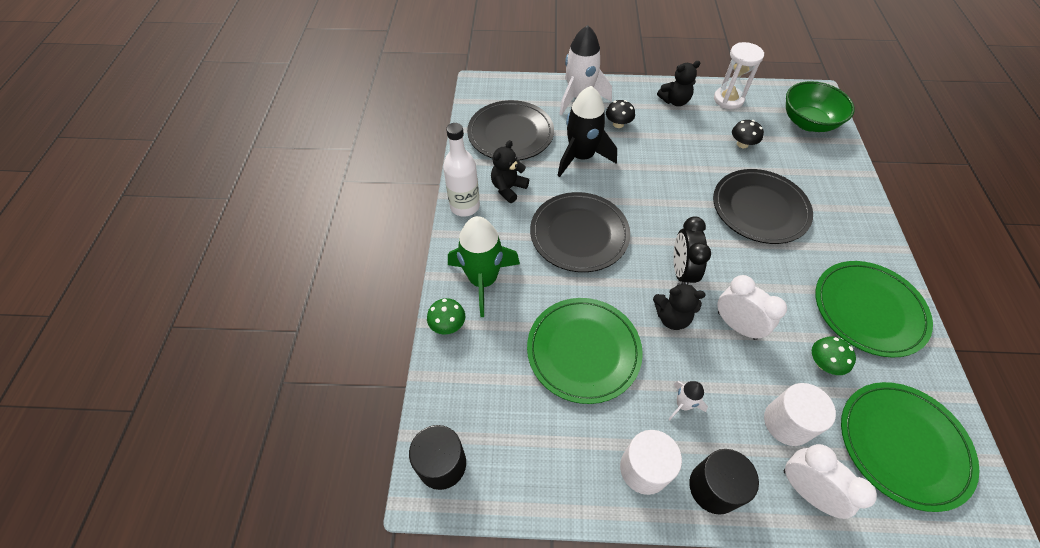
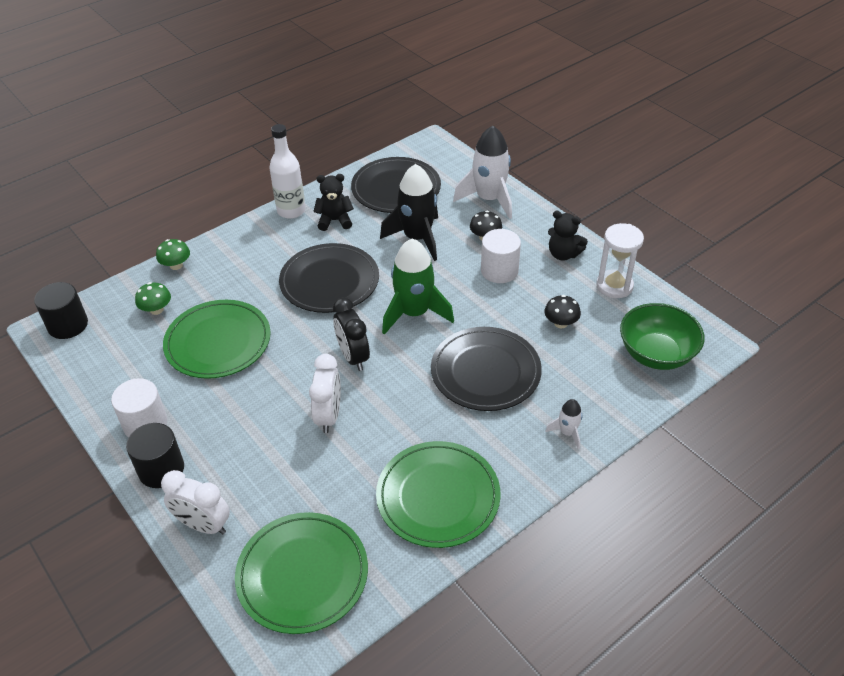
camera: 50 degrees right, 10 degrees down
green rocket [448,216,520,317] -> green rocket moved to [382,238,454,335]
black teddy bear [653,282,705,330] -> none
white rocket [668,381,708,421] -> white rocket moved to [545,399,582,449]
black clock [673,216,711,284] -> black clock turned 75 degrees counterclockwise [333,297,370,371]
white cylinder [764,383,836,446] -> white cylinder moved to [481,229,521,283]
white clock [784,444,877,519] -> white clock turned 105 degrees clockwise [161,470,230,534]
green mushroom [812,337,856,375] -> green mushroom moved to [135,282,171,315]

